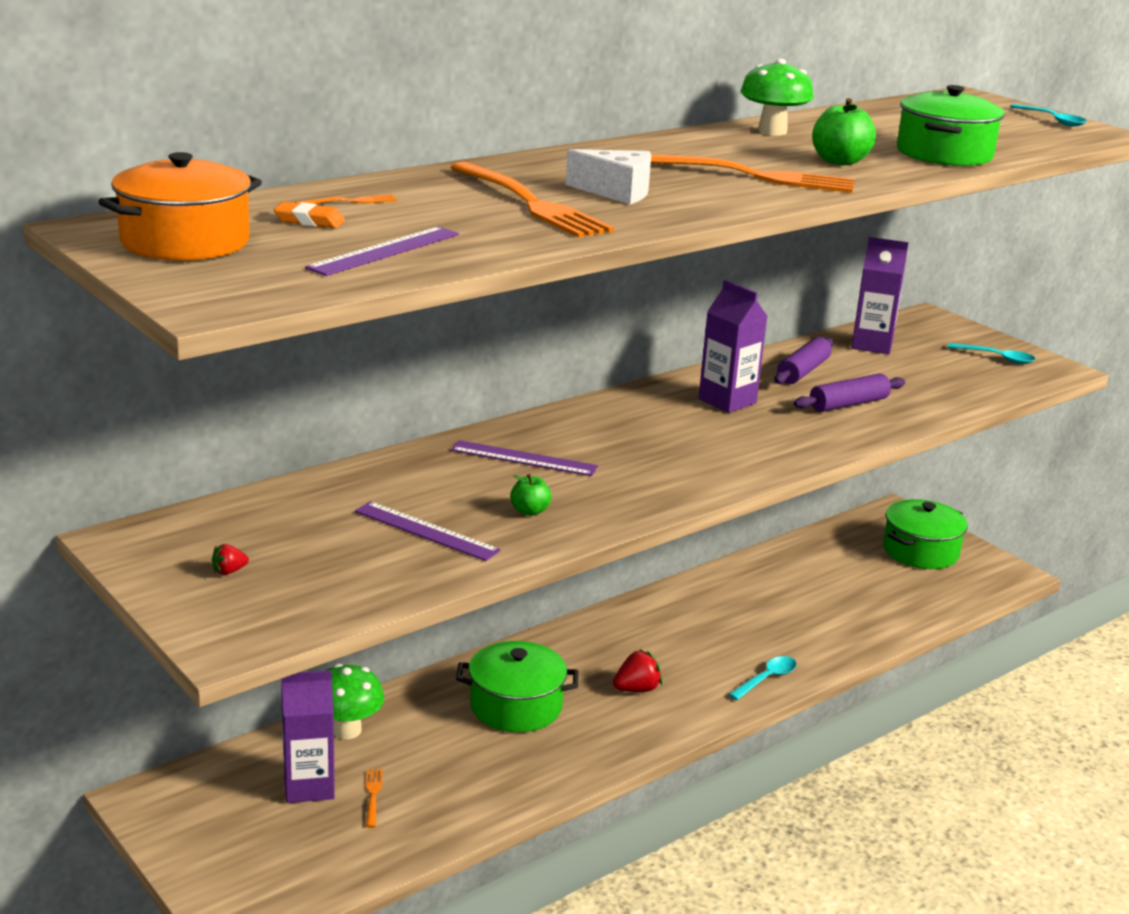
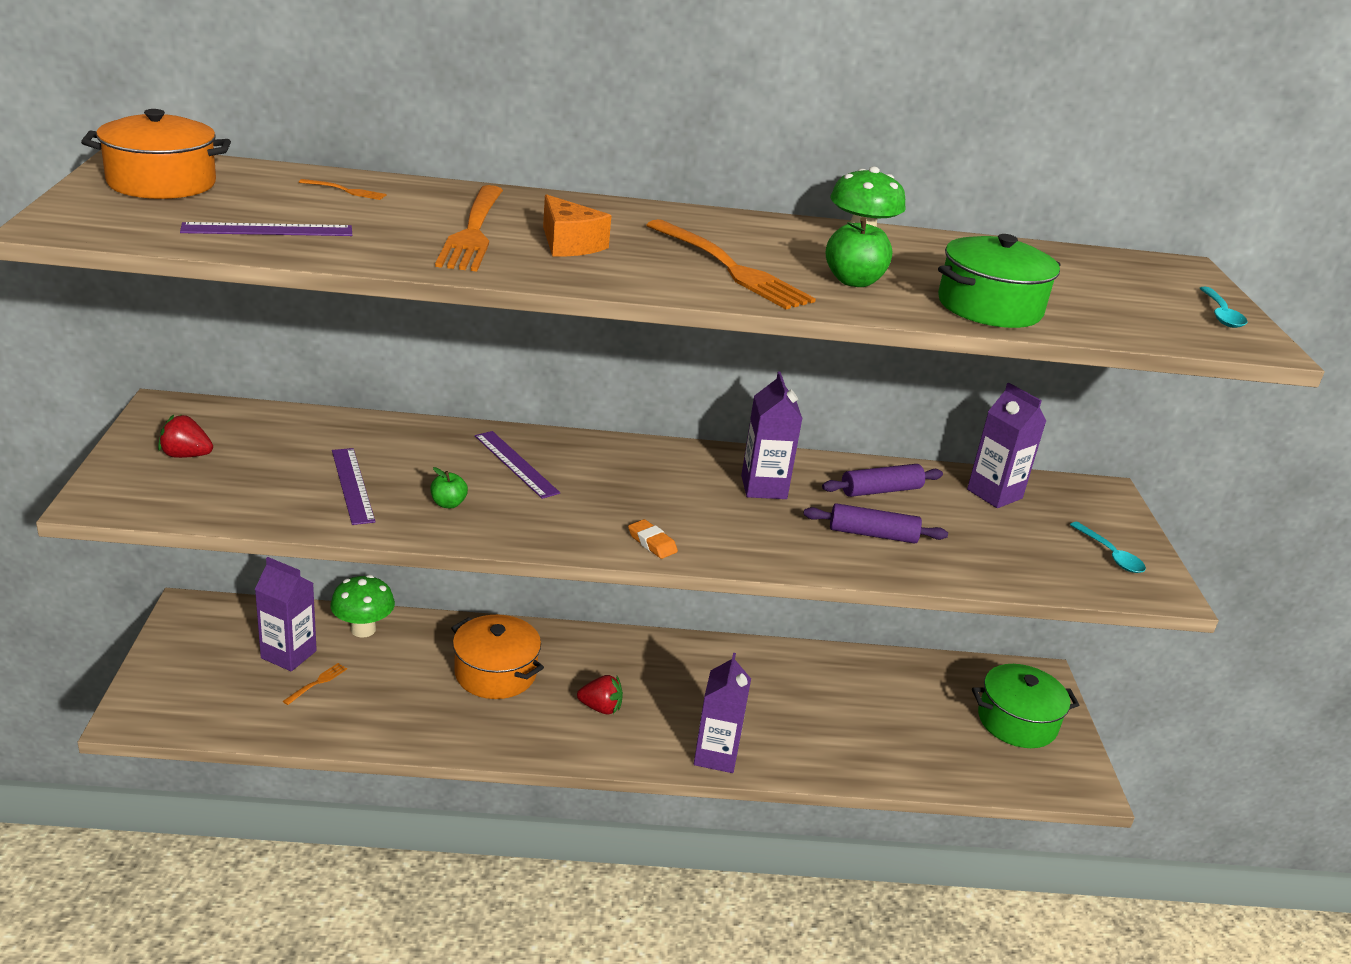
camera: 35 degrees right, 5 degrees up
red strawberry [212,544,249,575] -> red strawberry [158,415,213,458], size x1.75
orange eraser [274,202,345,228] -> orange eraser moved to [628,519,678,559]
green pot [456,641,579,732] -> orange pot [451,615,544,699]
white cheese [566,149,651,204] -> orange cheese [543,194,611,257]
turquoise spoon [729,656,797,700] -> purple carton [694,653,751,773]

